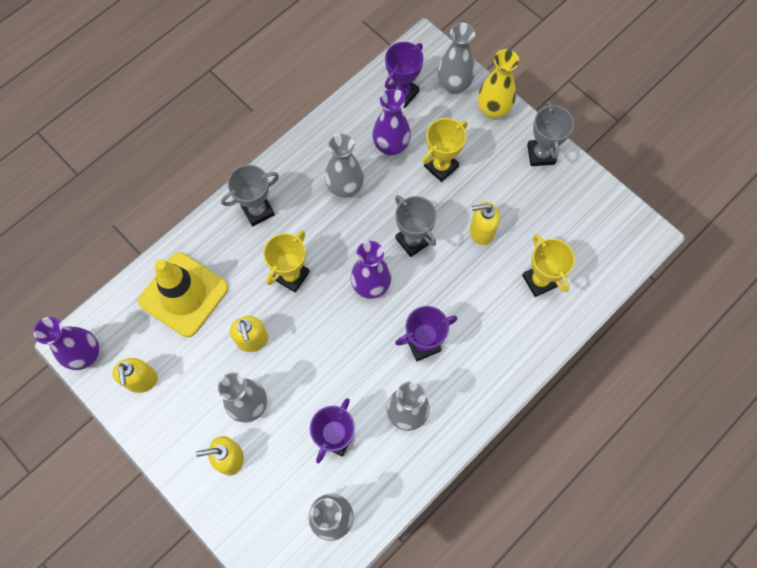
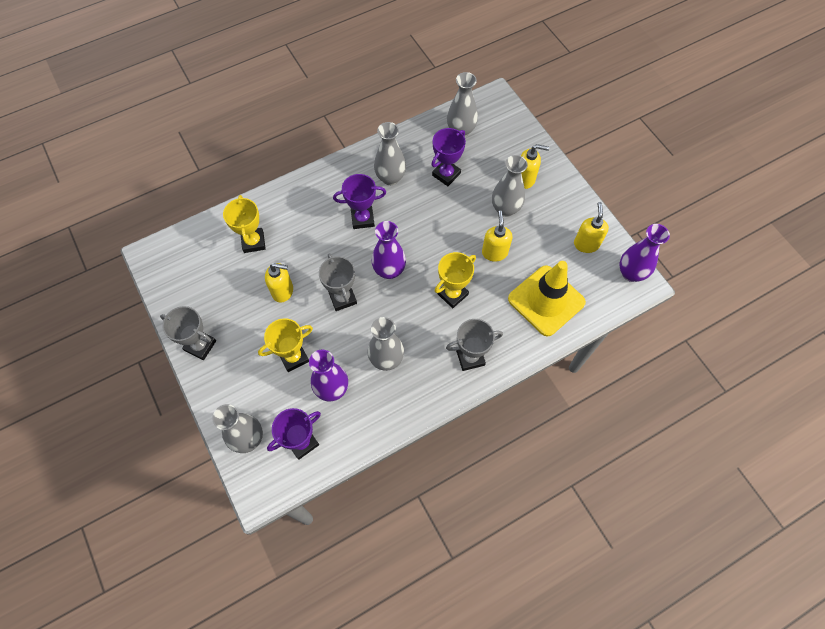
camera: 165 degrees left, 5 degrees down
yellow vase [478,49,519,119] -> none
grey trophy [527,101,574,166] -> grey trophy turned 75 degrees counterclockwise [160,306,216,360]

